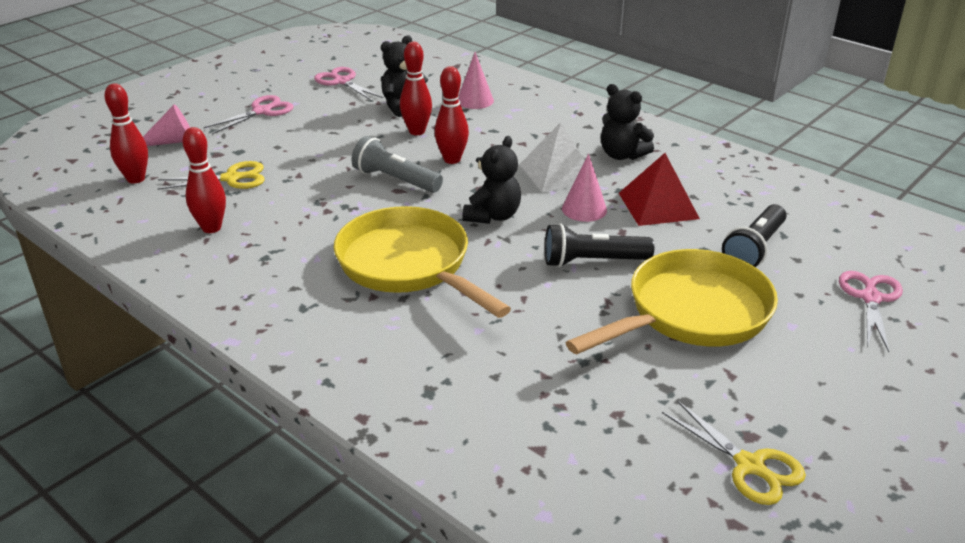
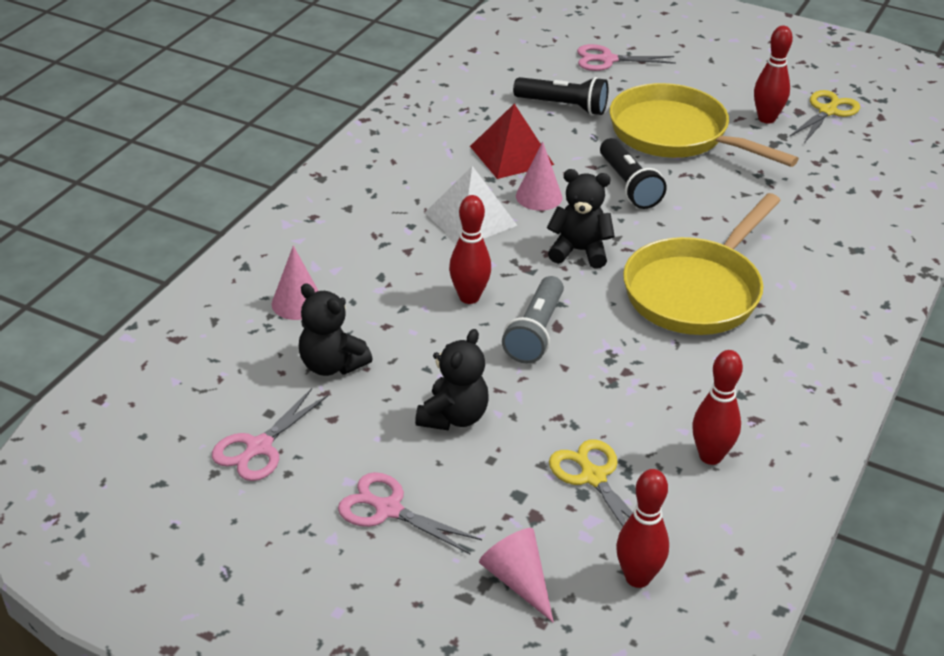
camera: 105 degrees left, 5 degrees up
red bowling pin [400,42,432,135] -> red bowling pin moved to [754,26,793,124]
black teddy bear [601,84,654,160] -> black teddy bear moved to [415,329,489,430]

